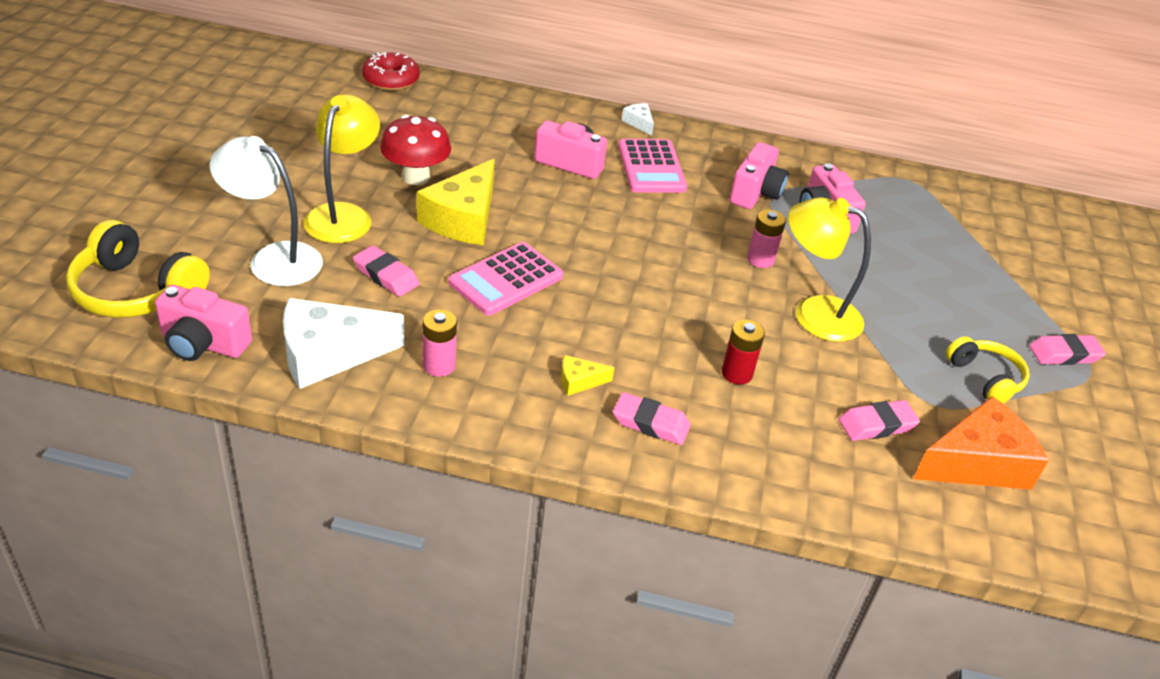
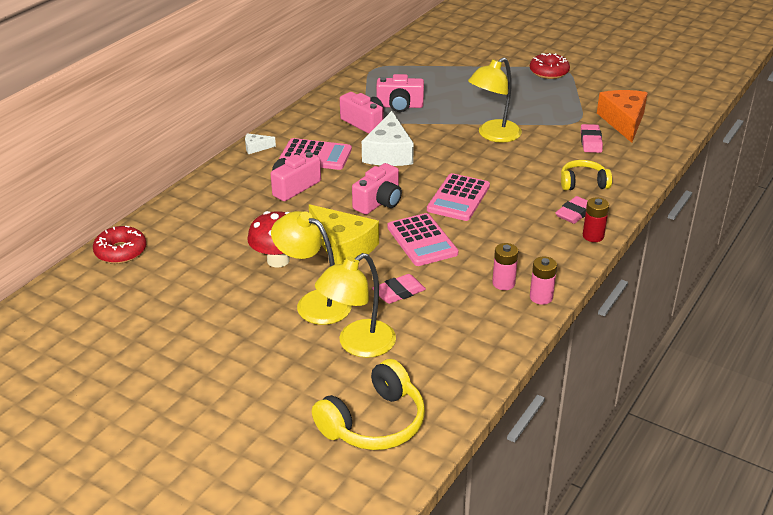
camera: 65 degrees left, 5 degrees down
pink camera [155,285,252,361] -> pink camera moved to [352,163,402,215]
white lamp [210,136,323,286] -> yellow lamp [315,253,396,358]
white cheese [283,298,404,389] -> white cheese moved to [362,111,414,166]
yellow cheese [561,355,614,396] -> none
red battery [722,319,765,384] -> red battery moved to [583,197,609,242]
pink battery [747,209,786,268] -> pink battery moved to [530,257,557,305]
yellow headphones [946,336,1030,404] -> yellow headphones moved to [561,160,612,190]
pink eraser [1029,334,1106,365] -> red donut [530,53,570,79]
none -> pink calculator [427,173,490,221]

